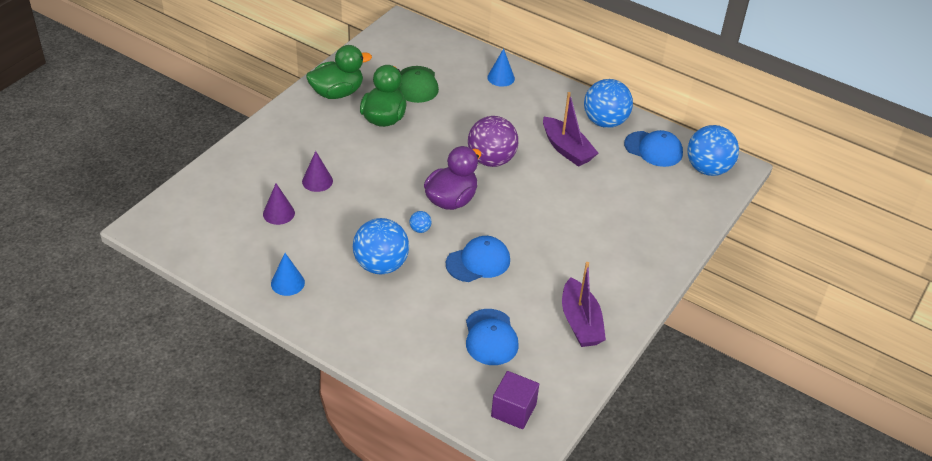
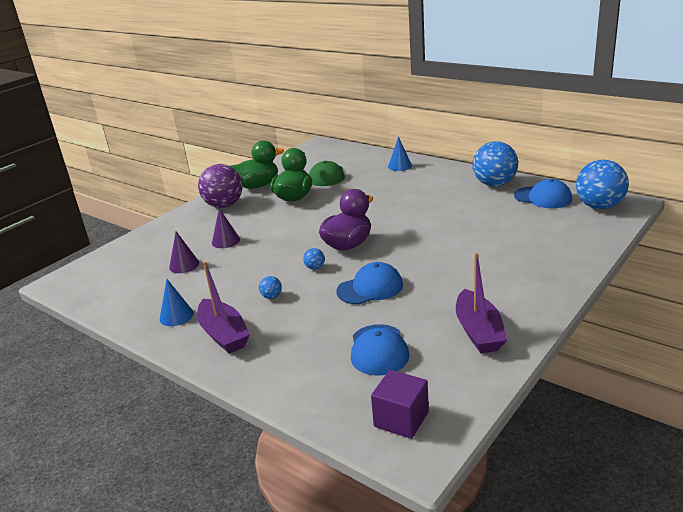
camera: 10 degrees right, 15 degrees down
blue ball [353,218,409,274] -> blue ball [259,276,282,299], size x0.41
purple ball [468,116,519,167] -> purple ball moved to [198,164,242,208]
purple boat [543,92,598,167] -> purple boat moved to [197,261,250,354]

